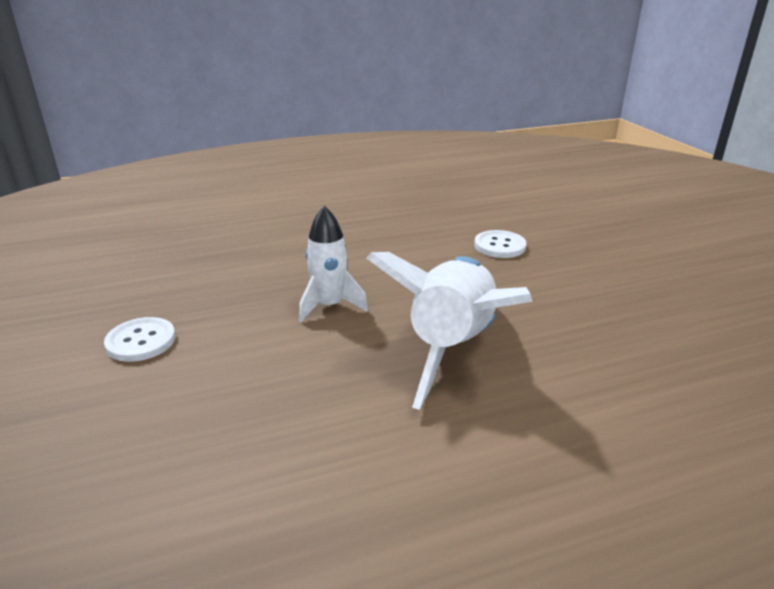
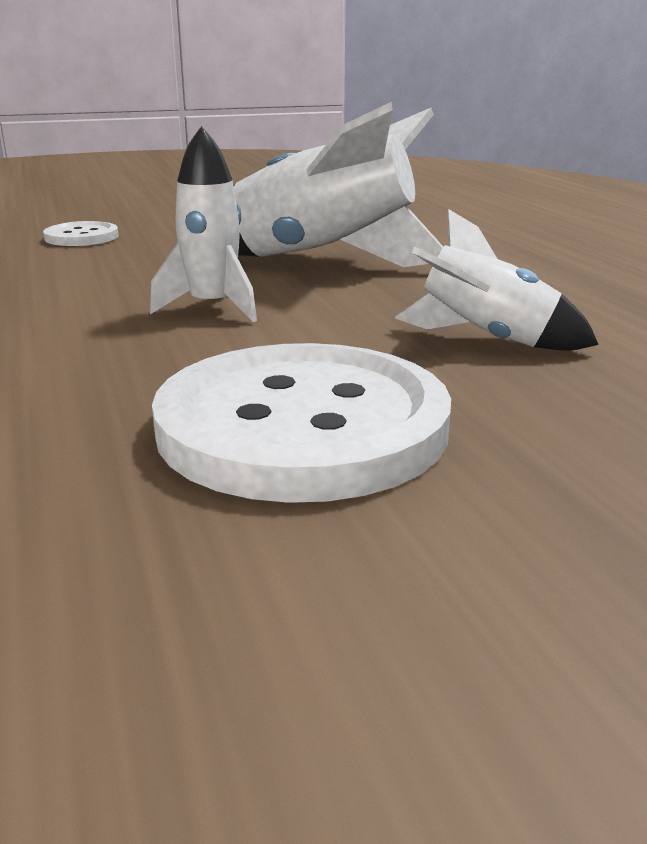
camera: 90 degrees left, 5 degrees down
white button [104,317,176,362] -> white button [152,343,451,503], size x2.13
none -> white rocket [395,209,599,350]

